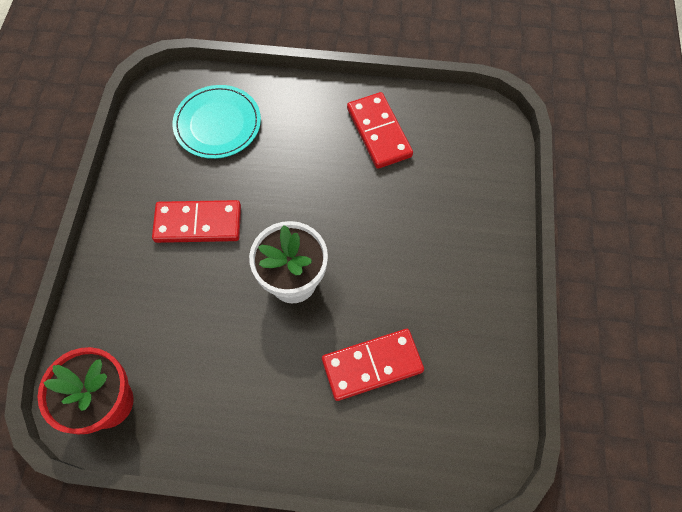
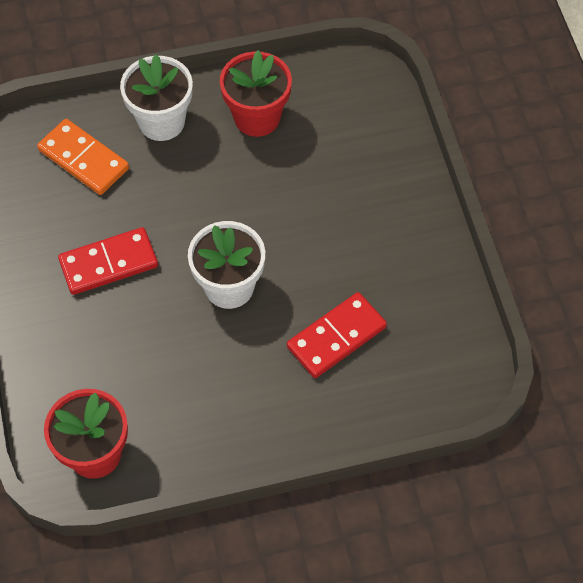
camera: 20 degrees left, 5 degrees down
turquoise plate [173,85,261,159] -> orange domino [37,119,129,195]
red domino [347,92,413,169] -> red flower pot [220,50,292,137]
none -> white flower pot [120,55,193,141]

